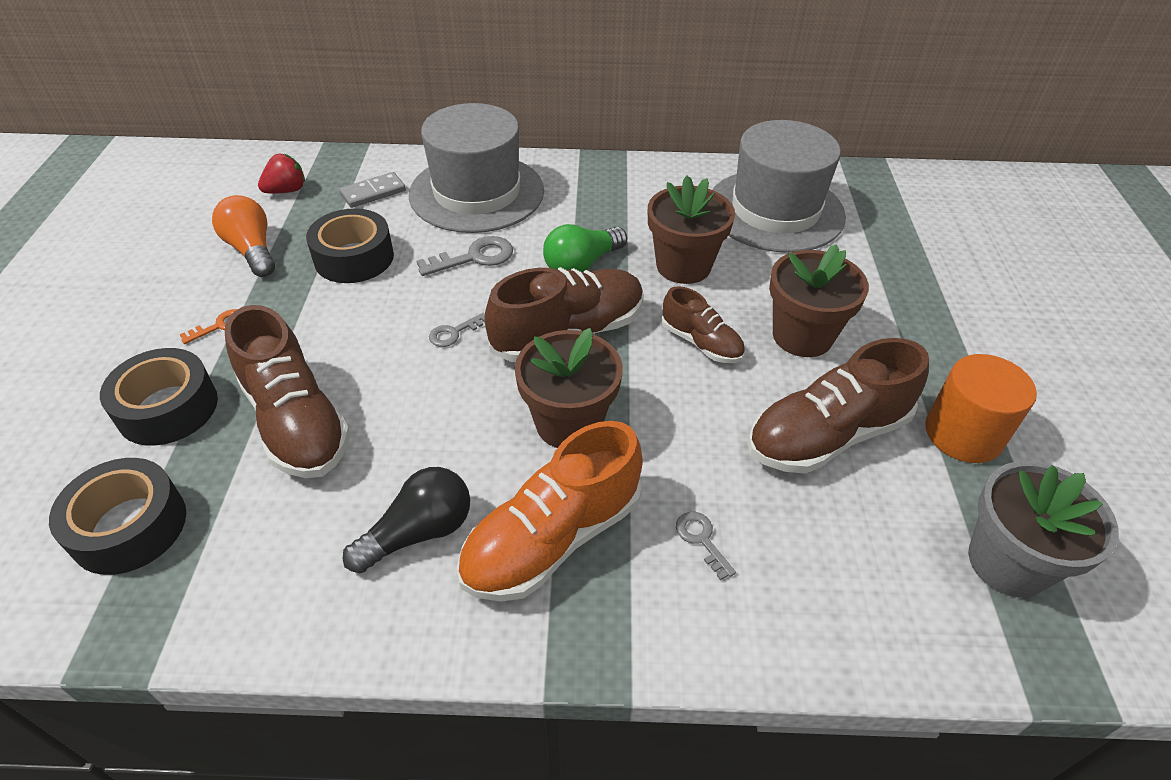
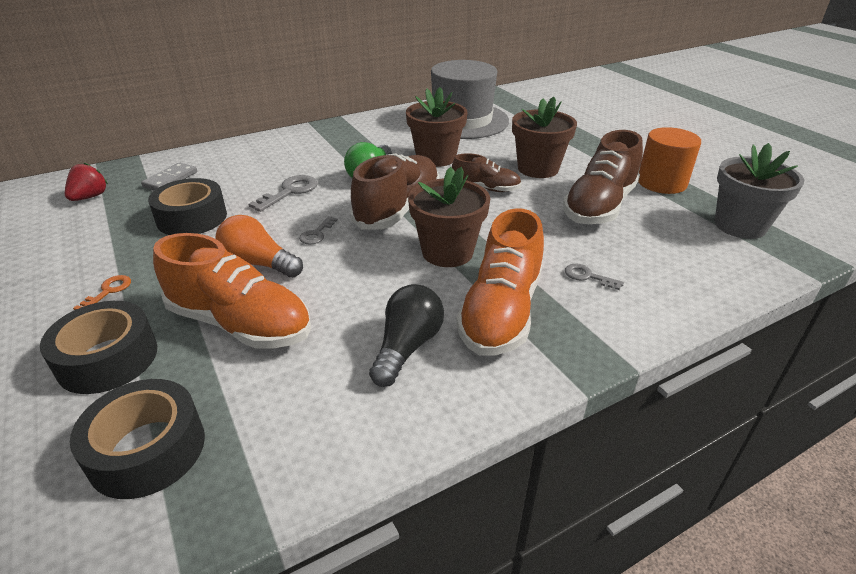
camera: 30 degrees left, 10 degrees down
orange light bulb [212,195,275,277] -> orange light bulb moved to [215,215,303,278]
brown shoe [225,305,350,478] -> orange shoe [153,233,311,348]
grey hat [409,103,544,233] -> none

